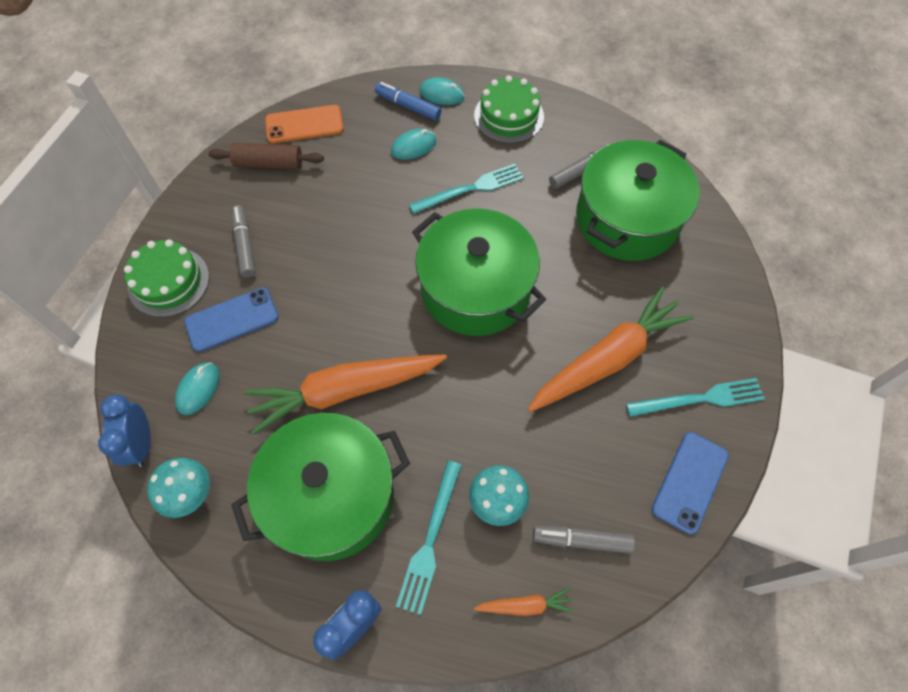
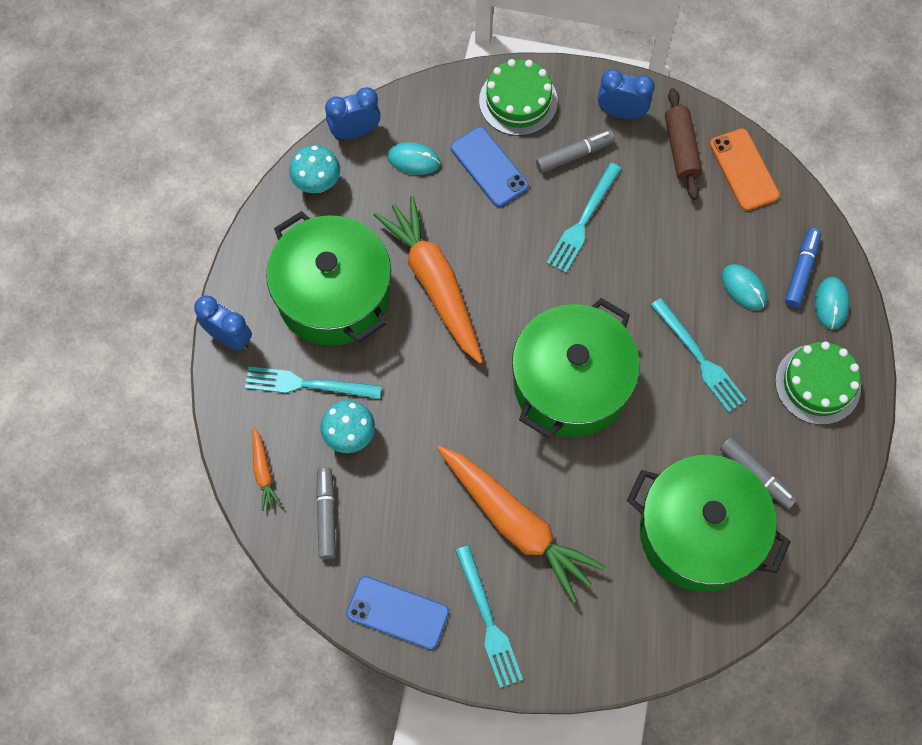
camera: 80 degrees right, 5 degrees up
none -> turquoise fork [546,163,622,273]
none -> blue clock [598,69,655,119]

